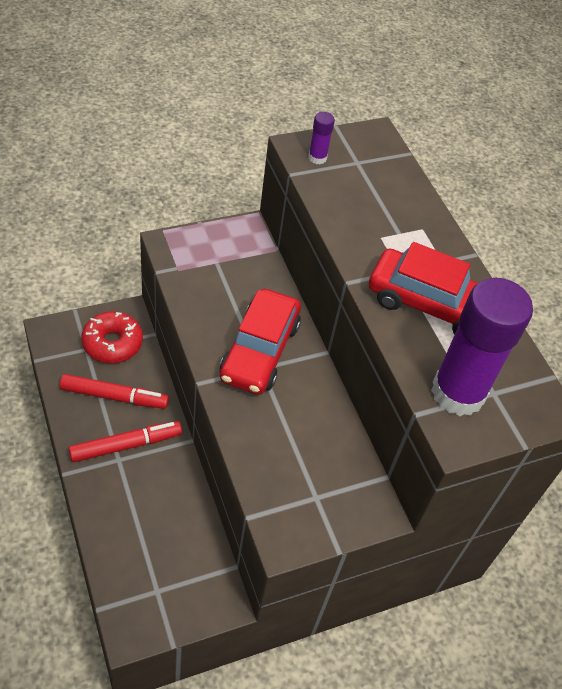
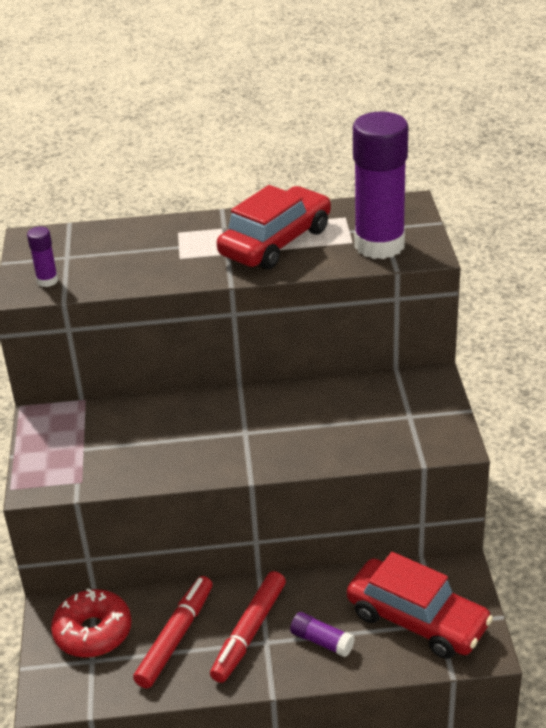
camera: 65 degrees left, 15 degrees down
red marker [69,421,182,462] -> red marker turned 150 degrees counterclockwise [210,571,286,683]
red car [220,289,301,395] -> red car moved to [347,552,493,659]
none -> purple glue stick [290,612,355,657]

